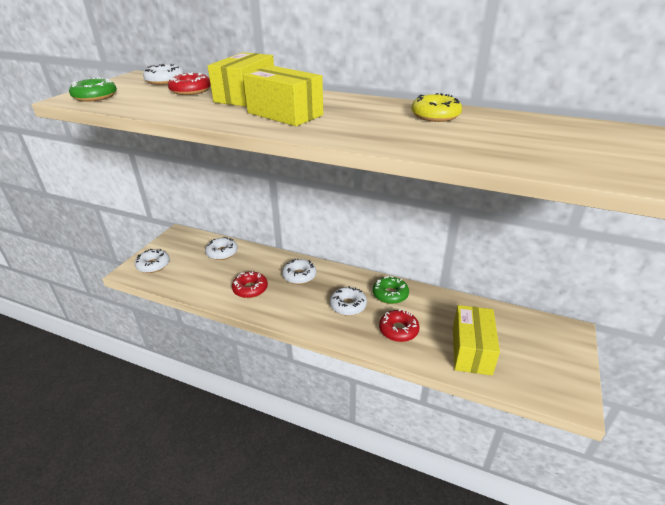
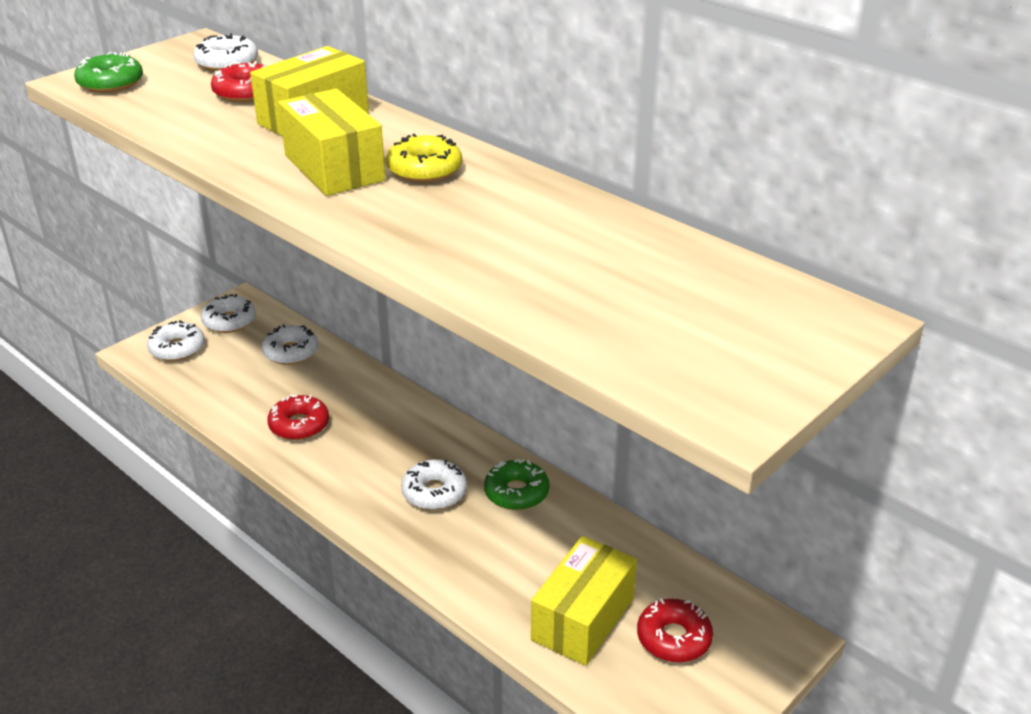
camera: 20 degrees right, 0 degrees up
white donut [282,258,316,284] -> white donut moved to [201,294,256,333]
red donut [379,309,419,342] -> red donut moved to [637,598,713,663]
yellow donut [411,93,462,122] -> yellow donut moved to [386,133,462,183]

